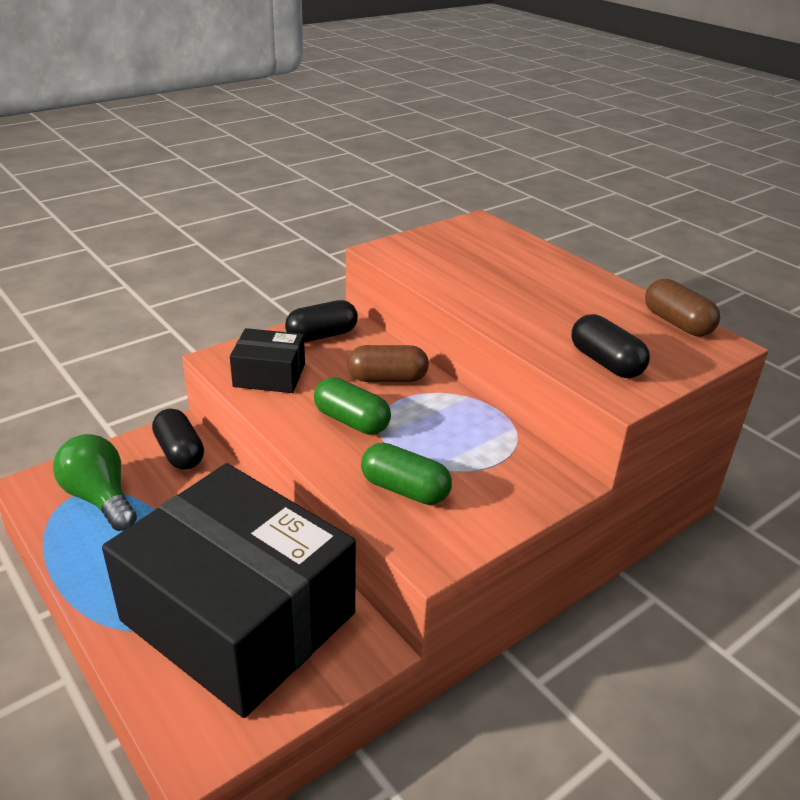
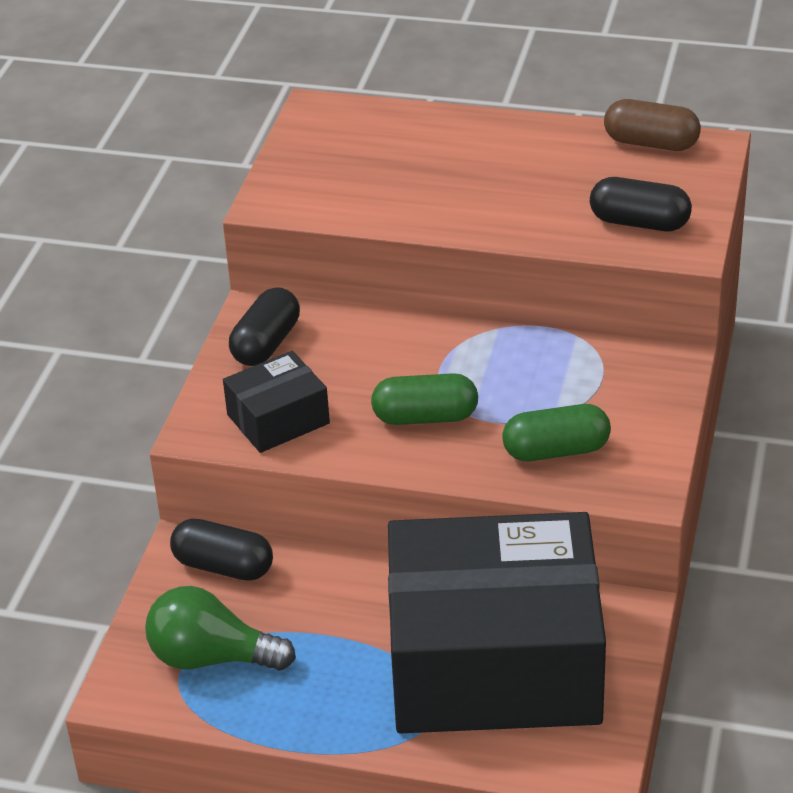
camera: 35 degrees left, 5 degrees up
brown capsule [347,345,429,382] -> none

